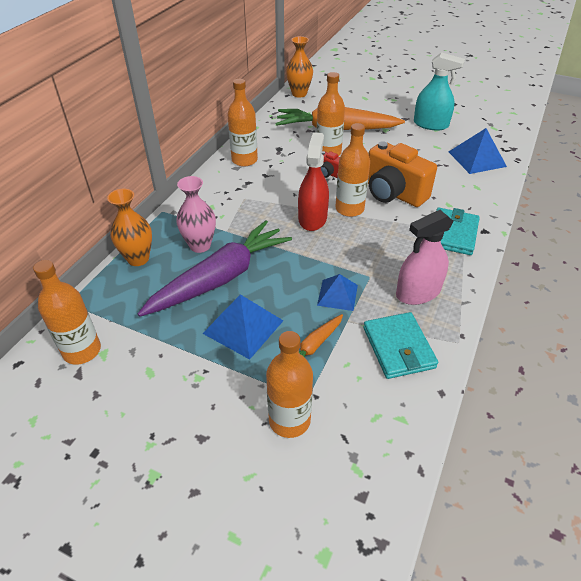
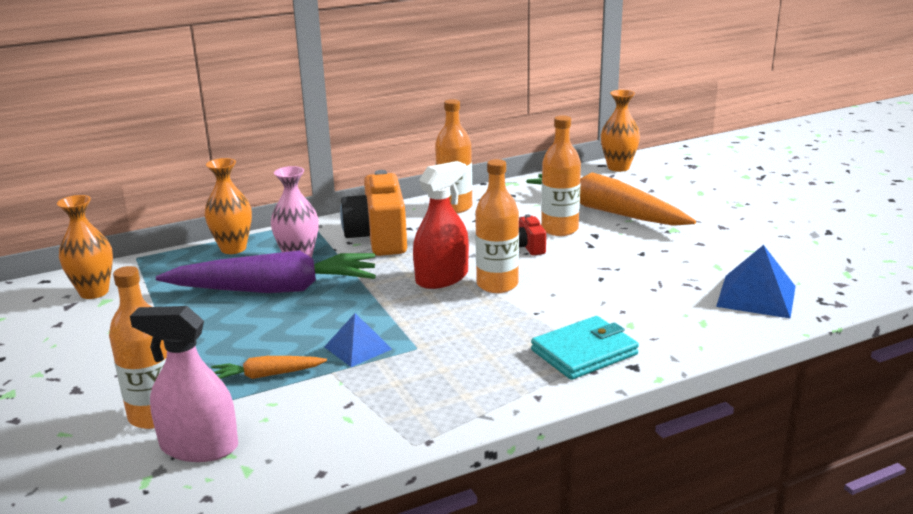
camera: 40 degrees right, 20 degrees down
orange bottle [33,260,101,365] -> orange vase [57,195,113,299]
blue pyramid [202,294,283,359] -> none
turquoise wallet [363,312,438,379] -> none
orange camera [368,141,437,207] -> orange camera moved to [340,170,407,256]
pink spray bottle [396,210,454,305] -> pink spray bottle moved to [130,306,238,462]
turquoise spray bottle [414,52,465,130] -> none

